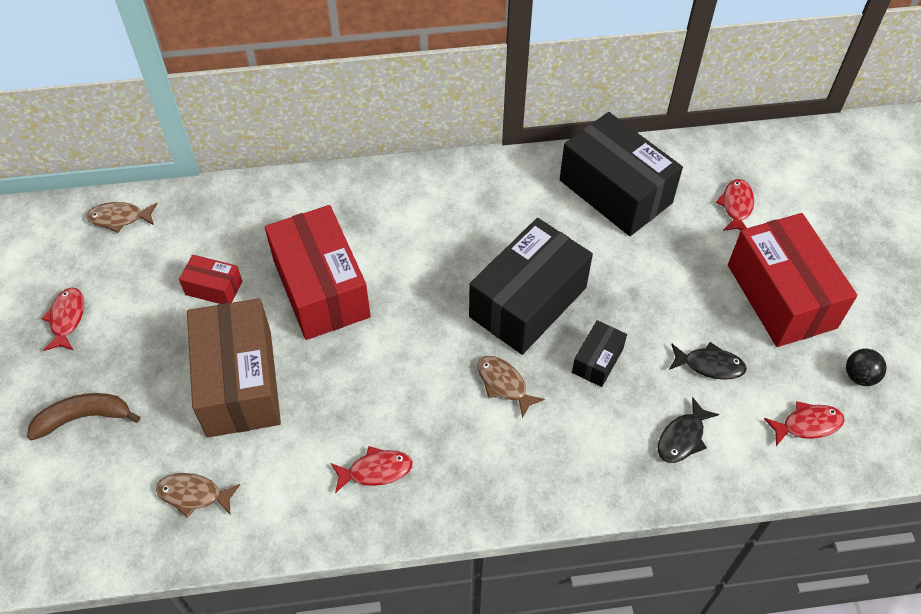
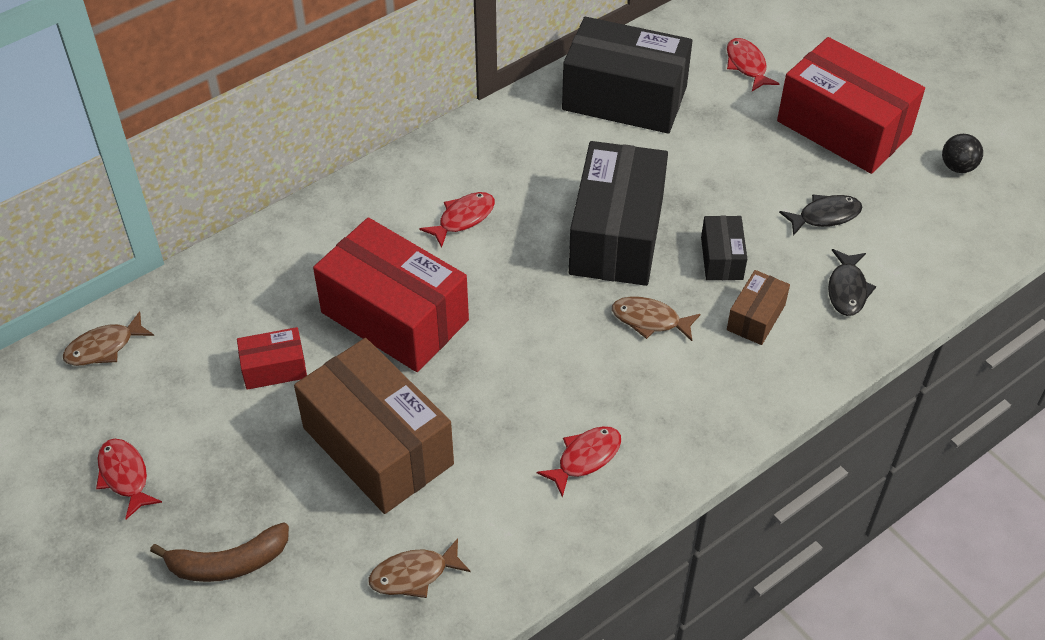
camera: 30 degrees left, 5 degrees down
brown banana [27,393,140,440] -> brown banana turned 150 degrees counterclockwise [150,522,289,582]
red fish [764,401,845,446] -> red fish moved to [419,192,495,248]
none -> brown box [727,270,790,345]

